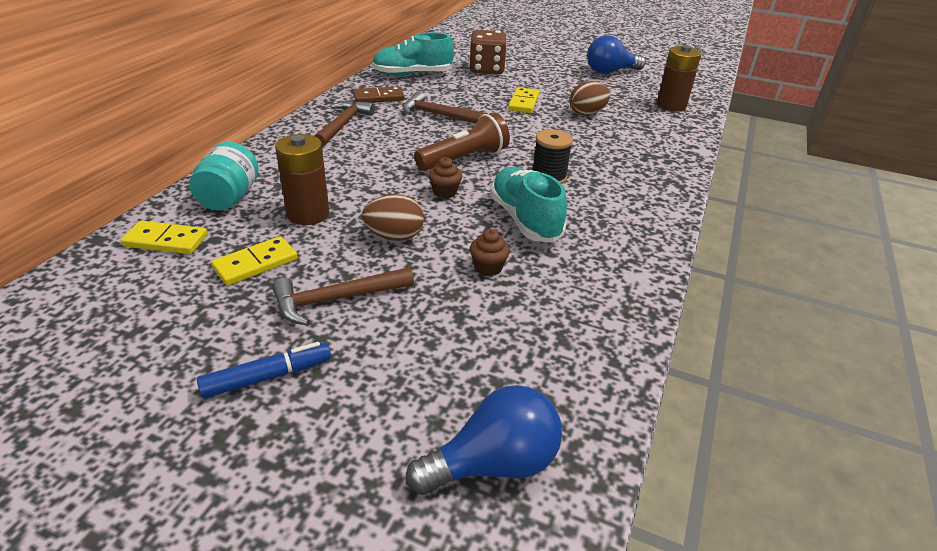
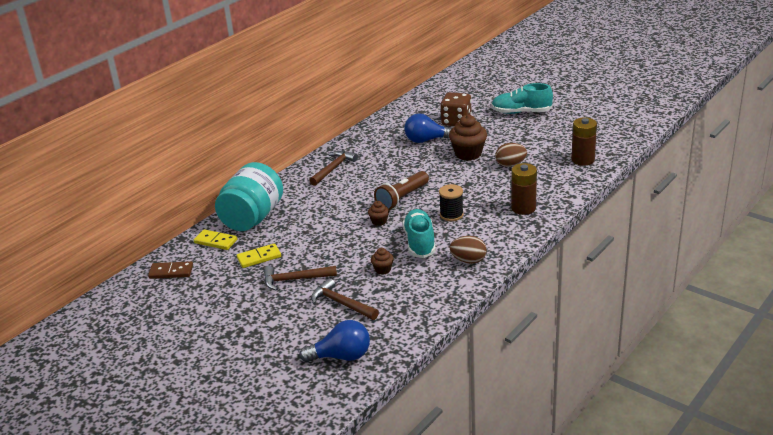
camera: 20 degrees right, 5 degrees down
turquoise jar [189,142,259,211] -> turquoise jar [215,162,283,231], size x1.71
blue marker [197,342,331,399] -> none
brown battery [275,134,329,225] -> brown battery moved to [511,163,537,215]
brown domino [353,86,405,103] -> brown domino moved to [148,261,193,279]
brown egg [362,194,424,241] -> brown egg moved to [450,236,487,264]
turquoise shoe [372,33,454,76] -> turquoise shoe moved to [491,83,553,114]
brown hammer [403,92,487,124] -> brown hammer moved to [311,278,379,320]
brown flashlight [414,113,510,171] -> brown flashlight turned 150 degrees clockwise [374,171,429,210]
yellow domino [508,87,539,113] -> brown cupcake [449,115,487,161]
blue light bulb [587,35,645,74] -> blue light bulb moved to [404,113,452,143]

